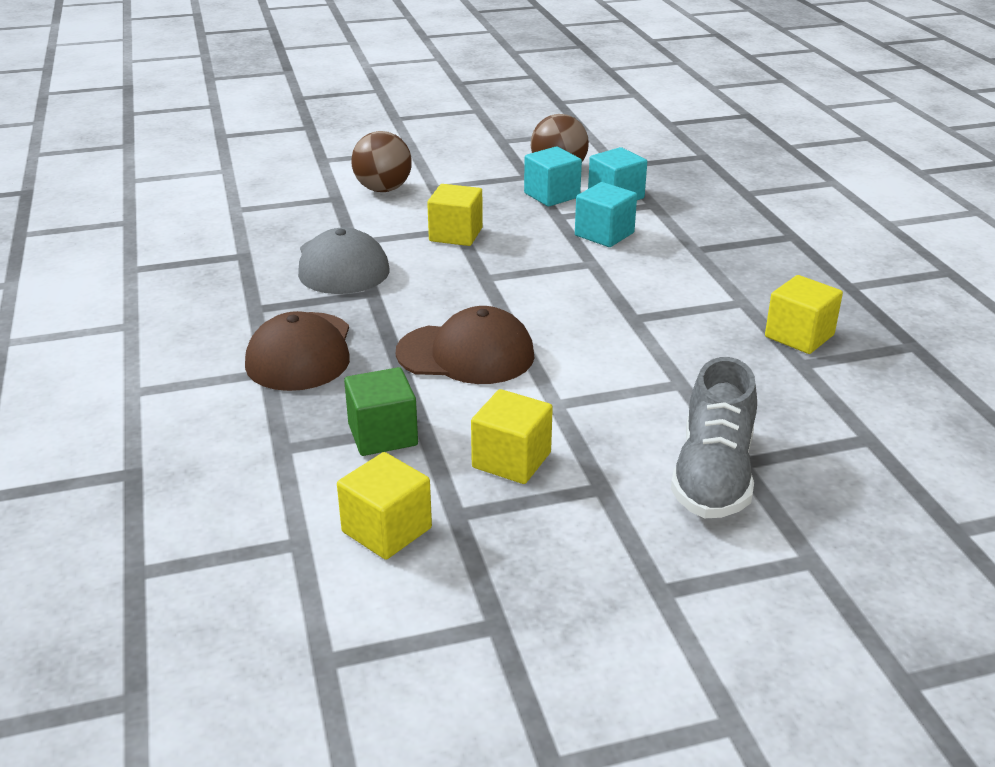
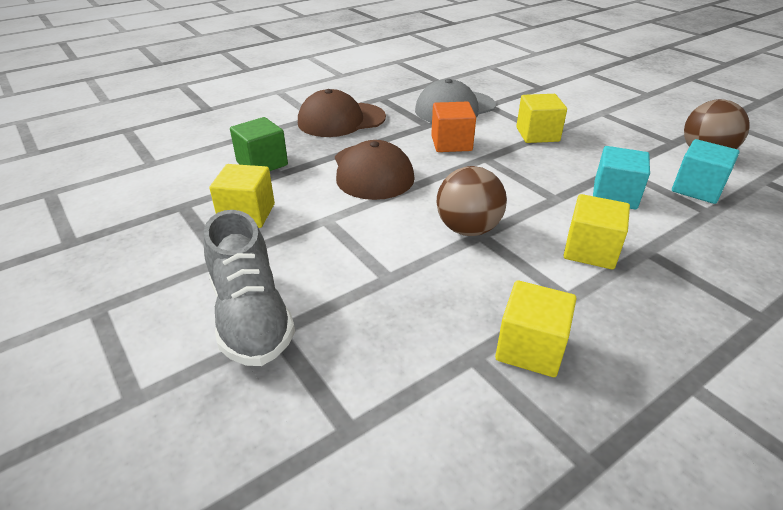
camera: 70 degrees right, 5 degrees up
yellow cube [337,452,432,560] -> yellow cube moved to [563,194,630,269]
brown ball [351,131,412,192] -> brown ball moved to [437,166,507,236]
turquoise cube [524,147,582,207] -> none
grey shoe [671,357,757,518] -> grey shoe turned 105 degrees counterclockwise [204,210,295,366]
none -> orange cube [431,102,476,152]

